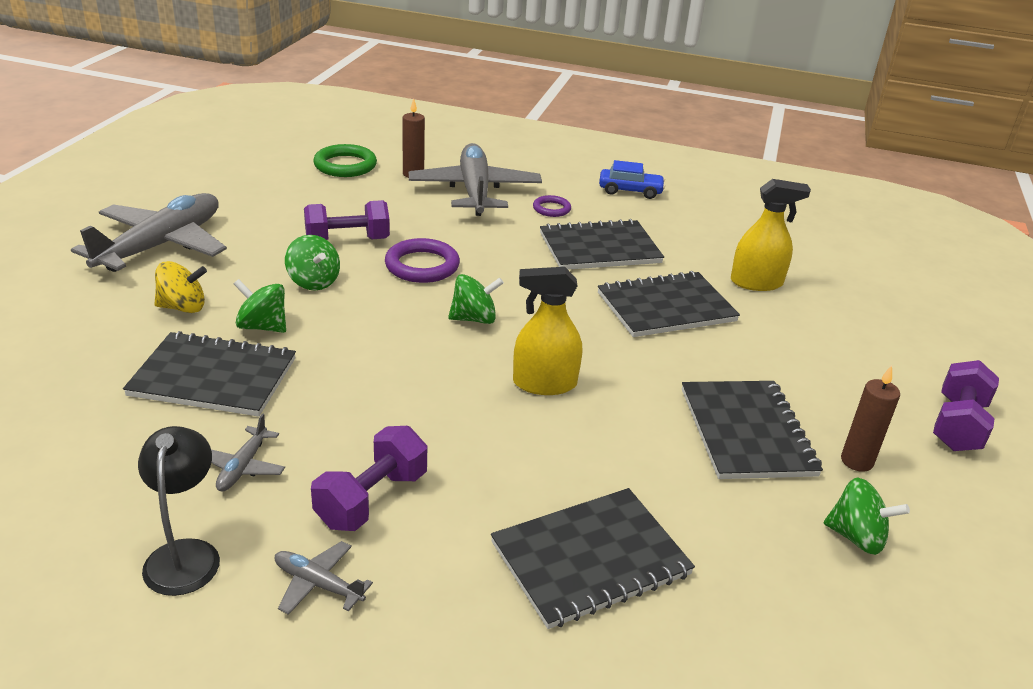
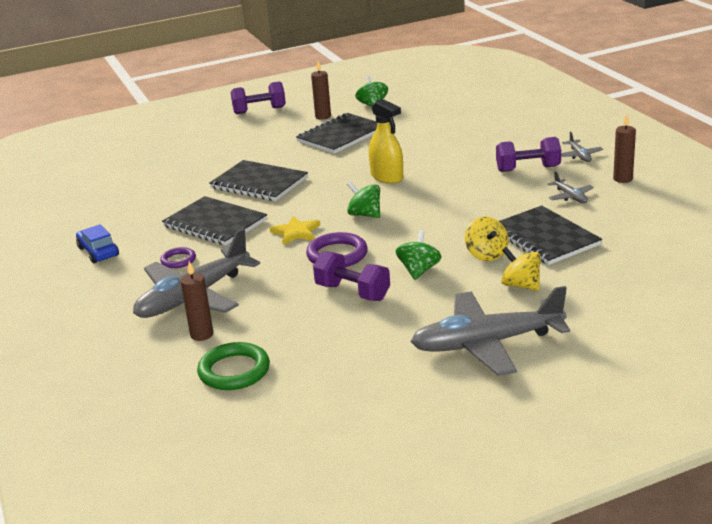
camera: 125 degrees left, 5 degrees down
black lamp [138,426,220,596] -> brown candle [613,114,636,183]
grey plane [211,413,285,491] -> grey plane turned 90 degrees clockwise [548,171,594,203]
green spinning top [234,279,286,333] -> yellow spinning top [465,217,508,261]
black notebook [491,488,695,629] -> none
yellow spray bottle [731,179,811,291] -> none
none -> yellow star [270,216,320,245]

